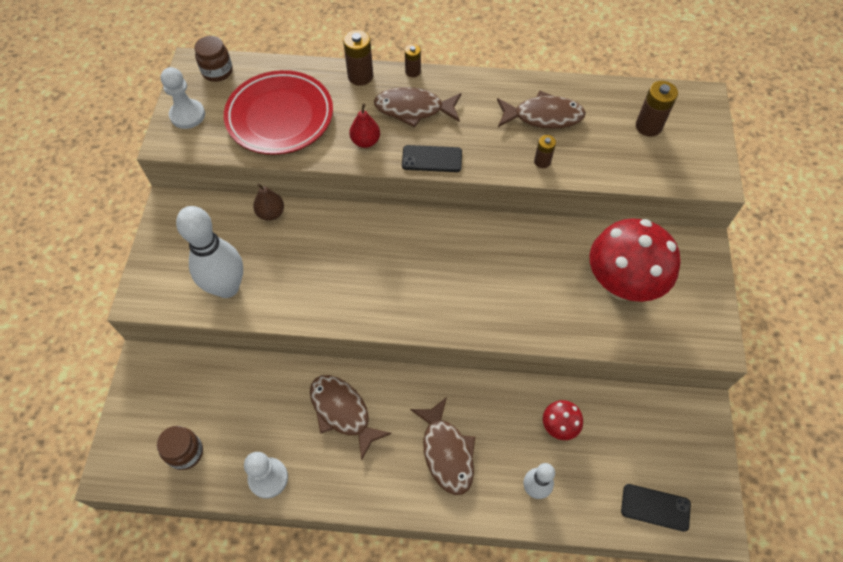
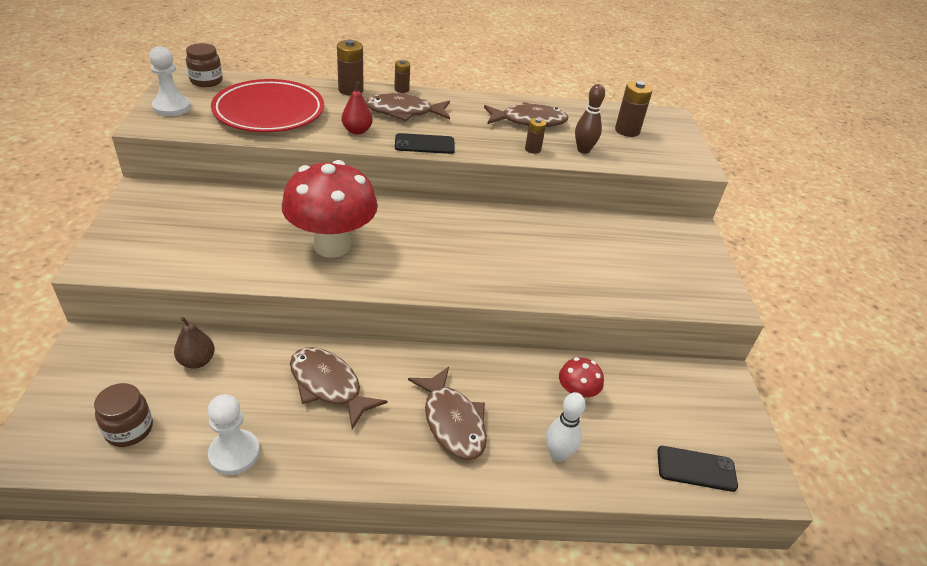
camera: 10 degrees left, 20 degrees down
white bowling pin [176,206,243,298] -> none
brown pear [253,183,284,221] -> brown pear moved to [174,317,215,369]
red mushroom [590,218,681,302] -> red mushroom moved to [282,160,378,258]
none -> brown bowling pin [575,84,605,154]

